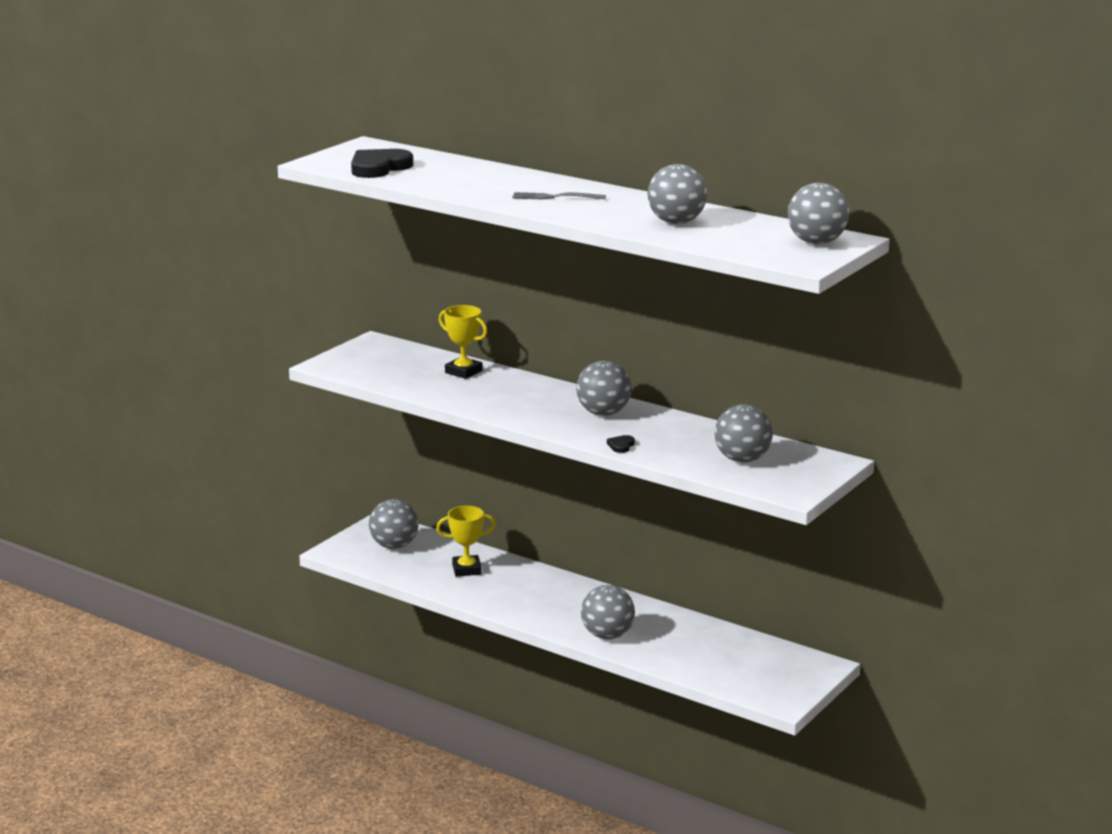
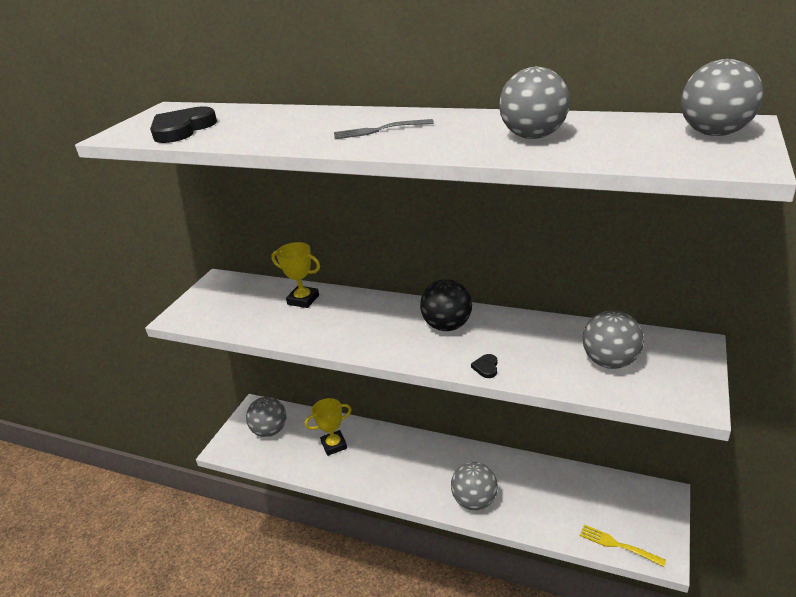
camera: 10 degrees left, 10 degrees up
grey ball [576,361,631,416] -> black ball [420,279,472,331]
none -> yellow fork [580,525,666,567]

